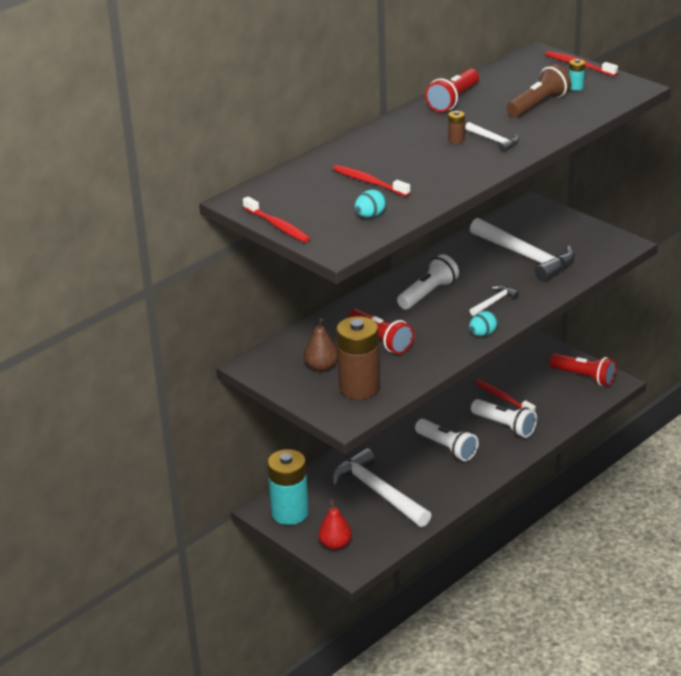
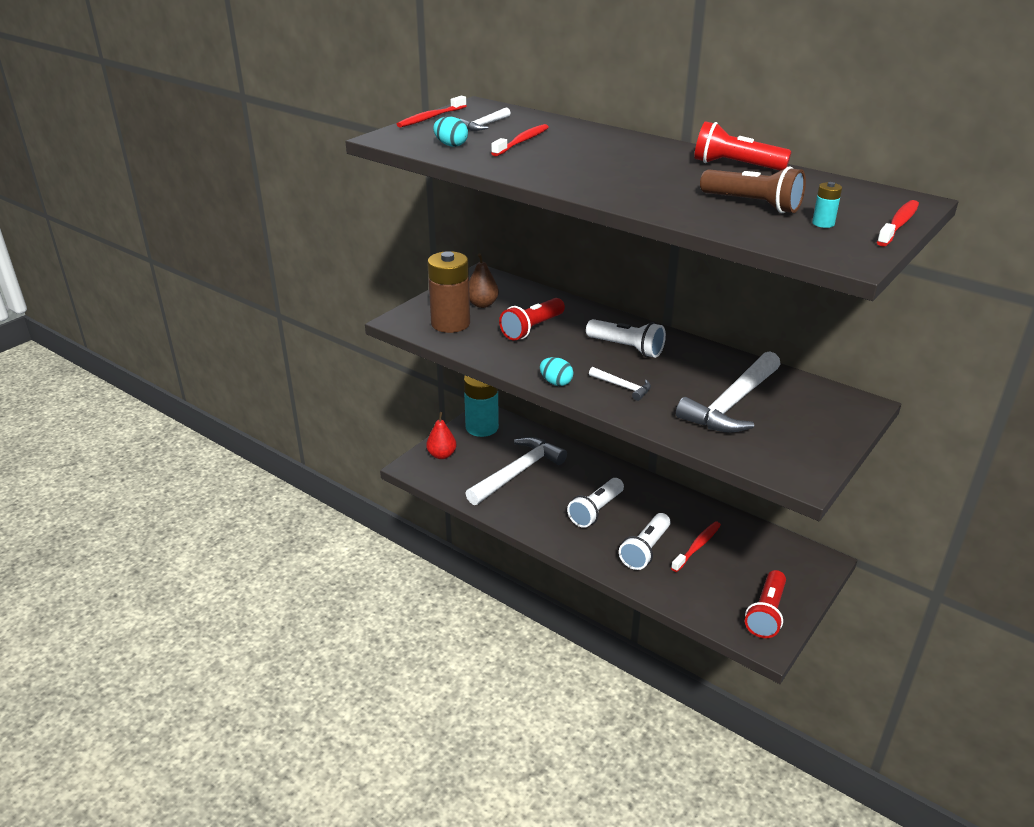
camera: 80 degrees right, 0 degrees up
brown battery [448,111,465,144] -> none
white hammer [465,122,519,152] -> white hammer moved to [460,108,511,131]

